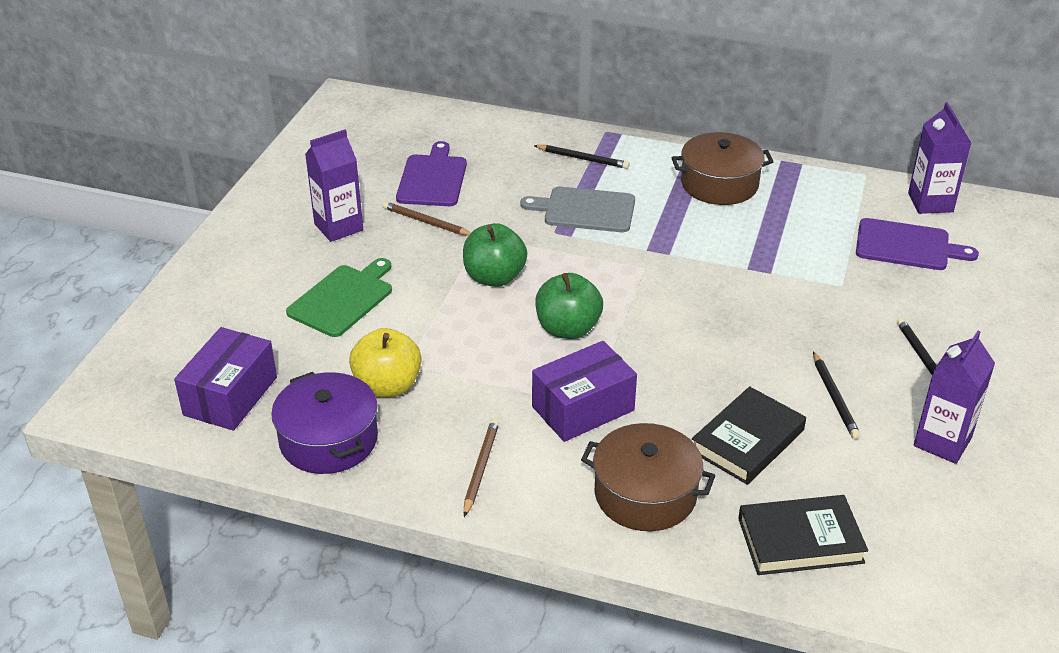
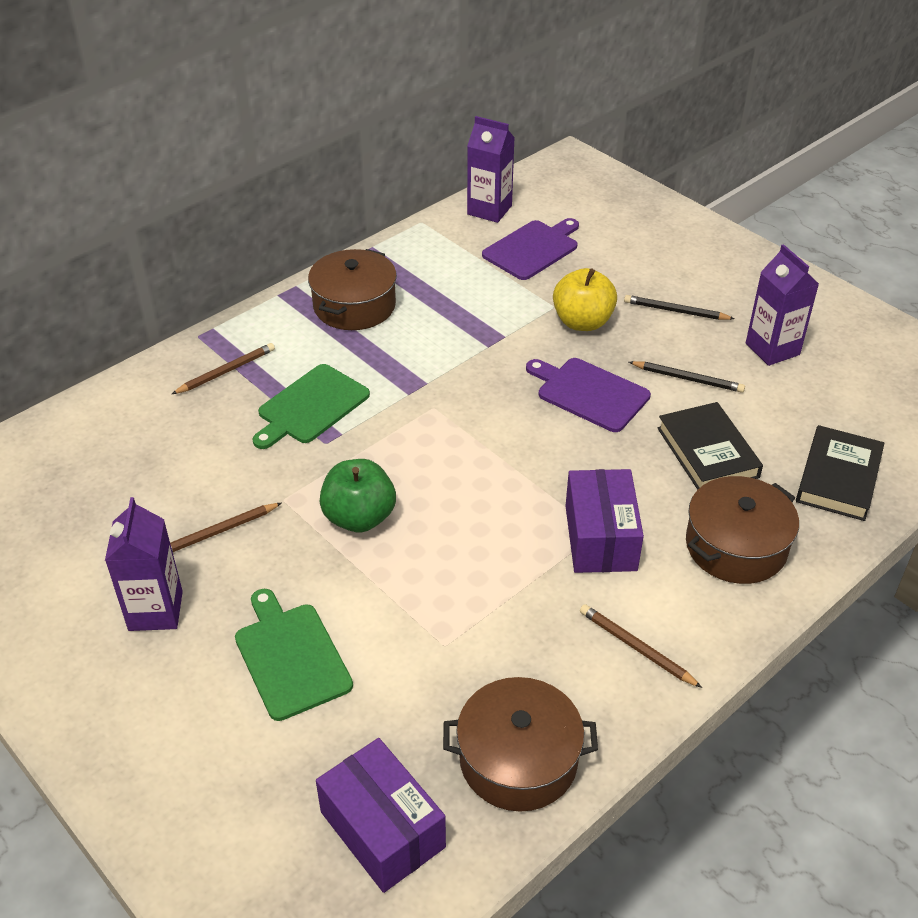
camera: 60 degrees left, 5 degrees up
purple pot [271,372,378,474] -> brown pot [443,677,598,812]
yellow apple [349,328,421,397] -> yellow apple moved to [553,268,617,331]
purple cutting board [396,141,467,206] -> purple cutting board moved to [526,358,651,432]
grey cutting board [520,187,635,232] -> green cutting board [253,364,370,449]
black pencil [534,145,629,169] -> brown pencil [172,343,275,394]
green apple [535,273,603,339] -> none

